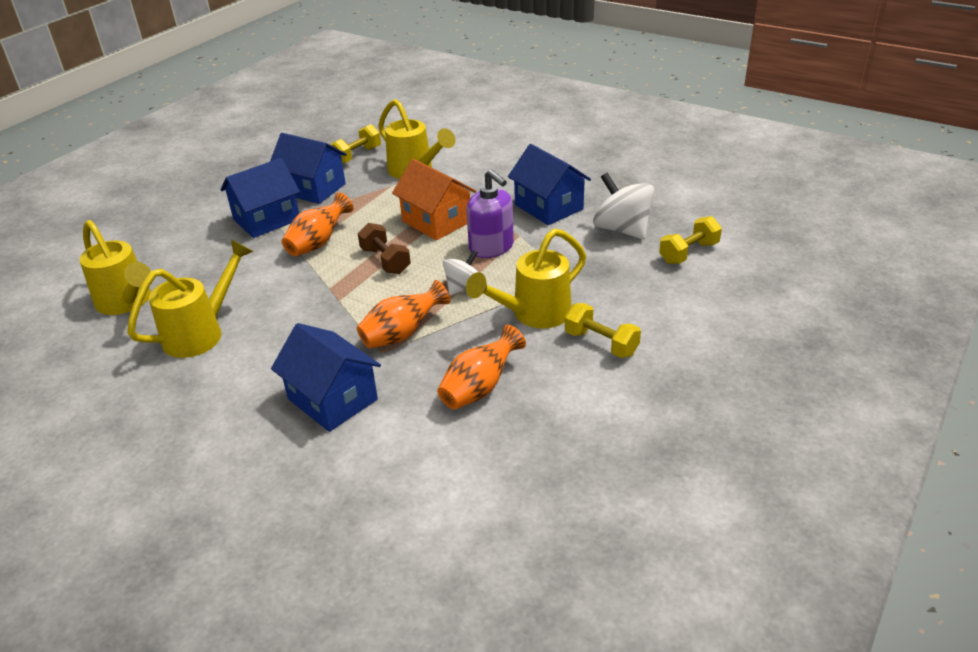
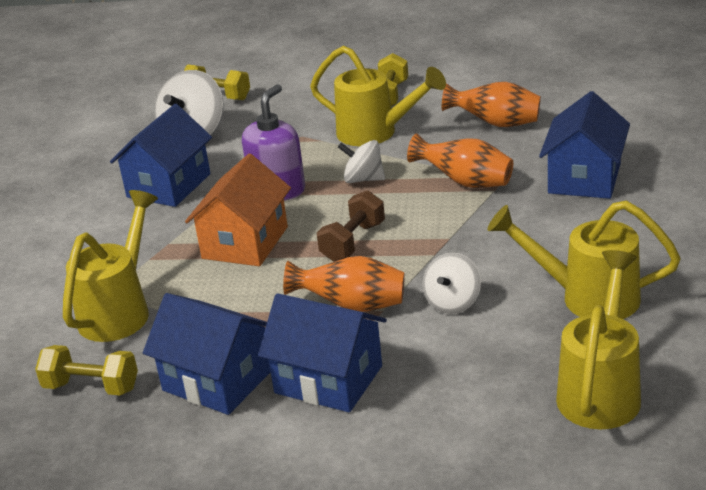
camera: 115 degrees left, 5 degrees down
blue house [270,133,347,204] -> blue house turned 60 degrees counterclockwise [143,293,270,415]
none -> white spinning top [423,253,481,314]

